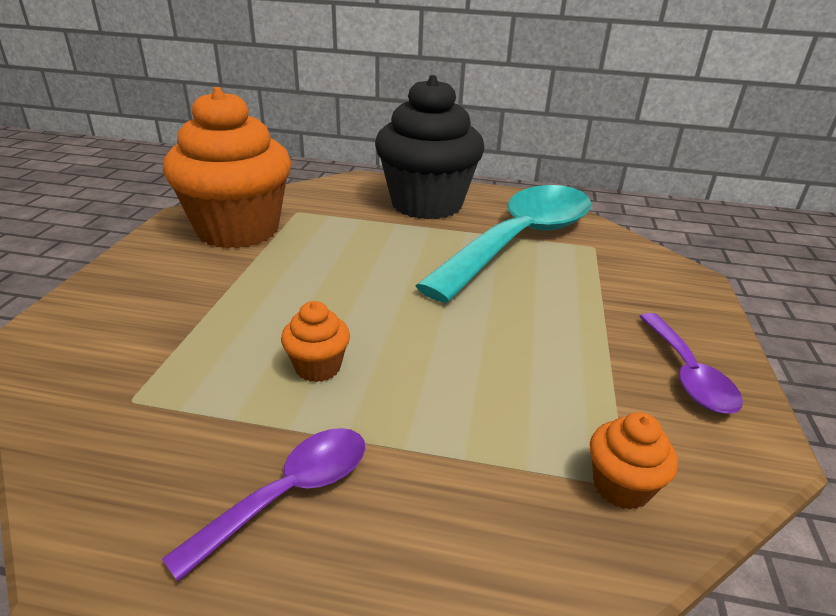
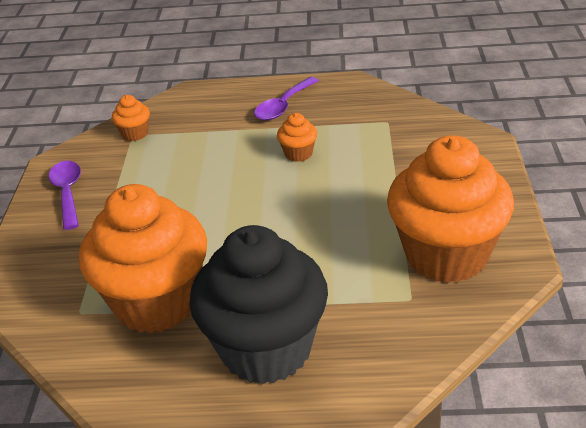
camera: 175 degrees right, 5 degrees up
turquoise spoon [415,185,591,303] -> orange cupcake [79,184,207,333]

